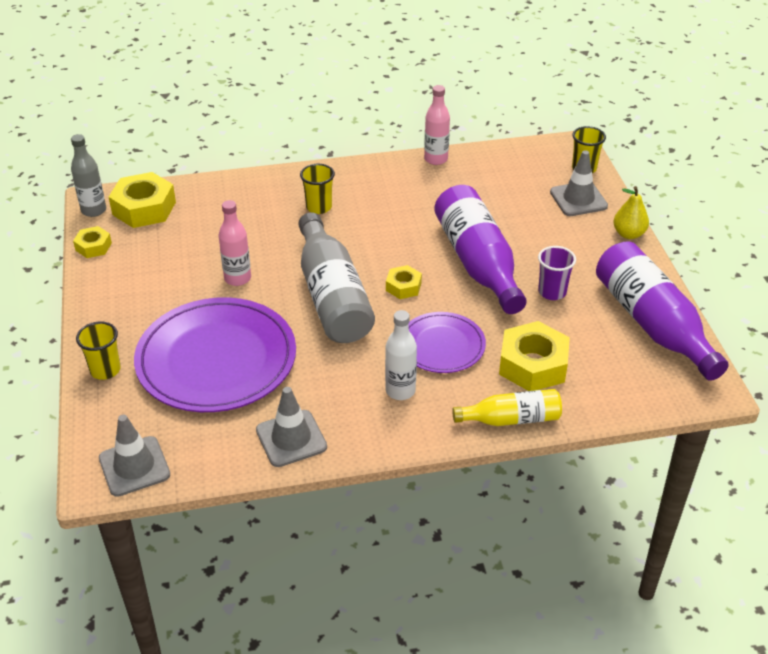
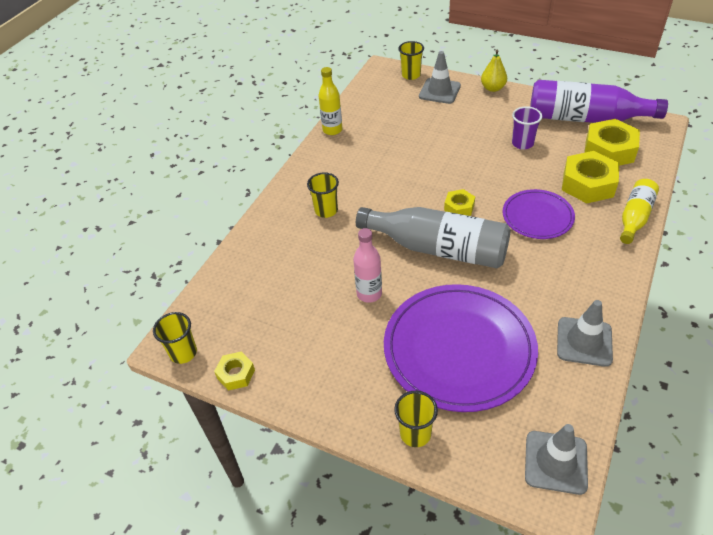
camera: 50 degrees left, 5 degrees up
grey bottle [71,134,106,217] -> yellow cup [153,312,197,364]
yellow nut [109,172,176,228] -> yellow nut moved to [584,119,640,166]
white bottle [385,310,417,400] -> none
pink bottle [424,85,450,165] -> yellow bottle [319,67,342,135]
purple bottle [434,185,527,314] -> none

